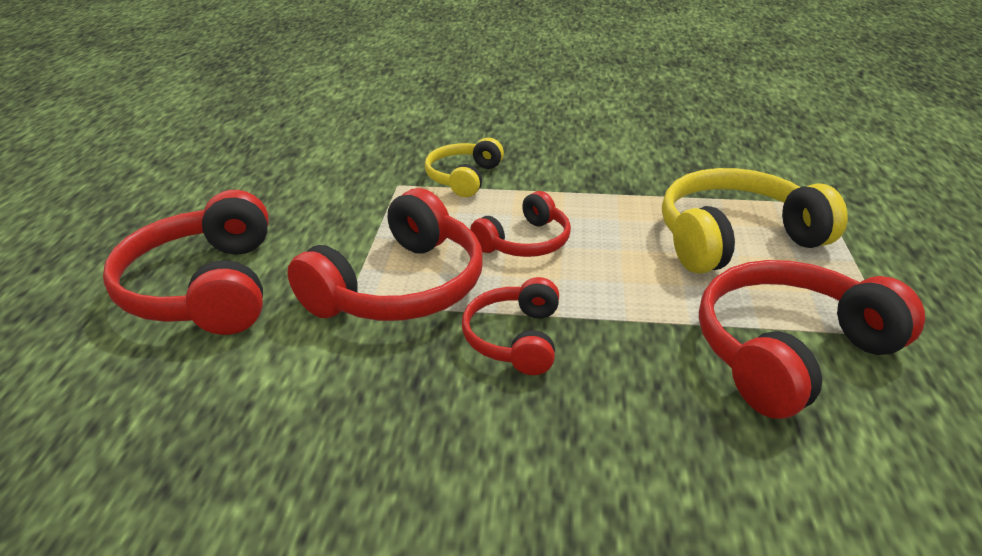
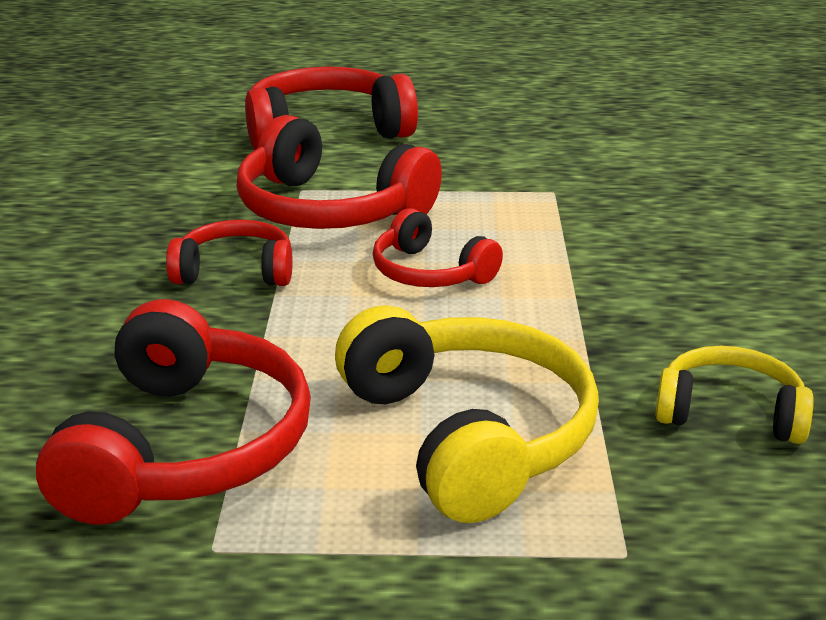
camera: 85 degrees right, 5 degrees down
yellow headphones [425,138,504,197] -> yellow headphones moved to [655,346,814,444]
red headphones [699,260,925,419] -> red headphones turned 45 degrees clockwise [36,299,311,525]

